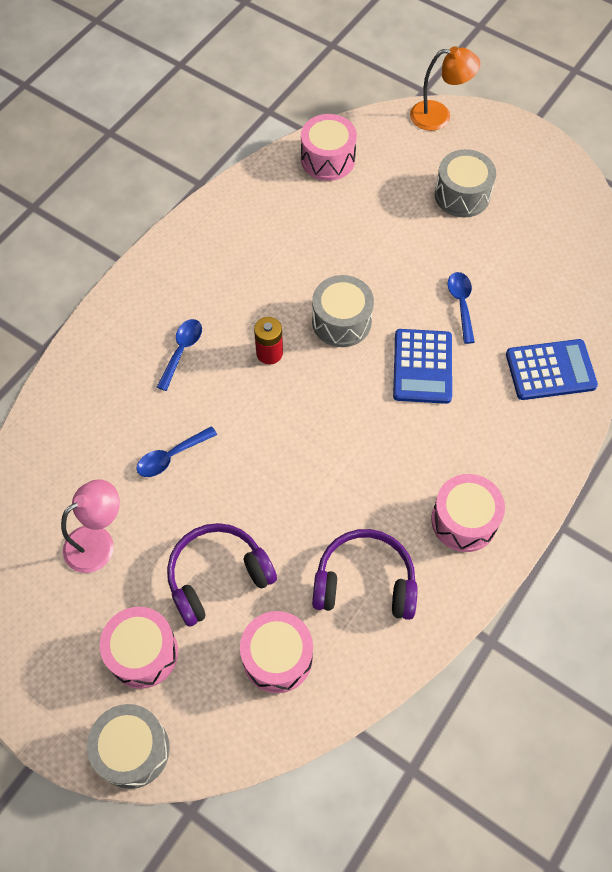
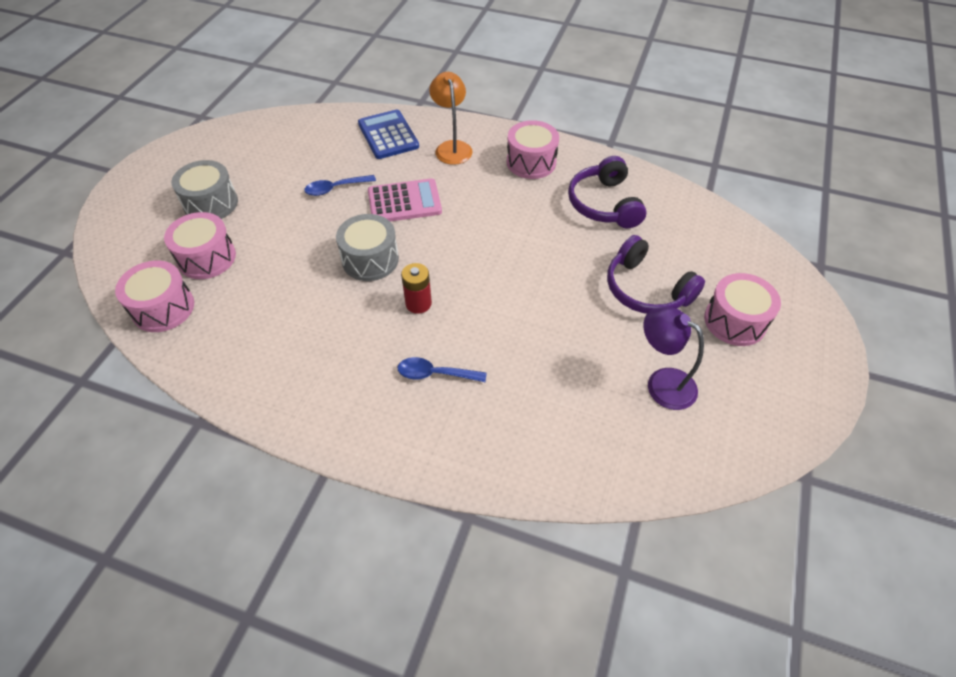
camera: 105 degrees left, 10 degrees down
pink lamp [61,479,120,573] -> purple lamp [643,307,704,410]
grey drum [87,704,170,789] -> none
blue spoon [136,426,217,477] -> none
pink drum [240,611,313,693] -> pink drum moved to [164,212,236,279]
blue calculator [393,329,452,404] -> pink calculator [368,178,442,222]
orange lamp [410,46,480,131] -> orange lamp moved to [429,72,473,165]

